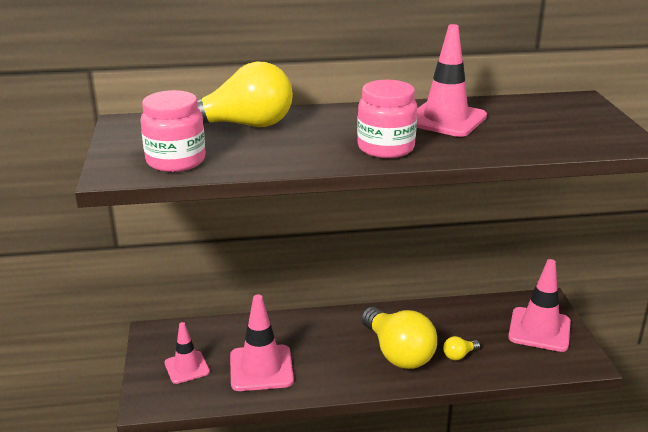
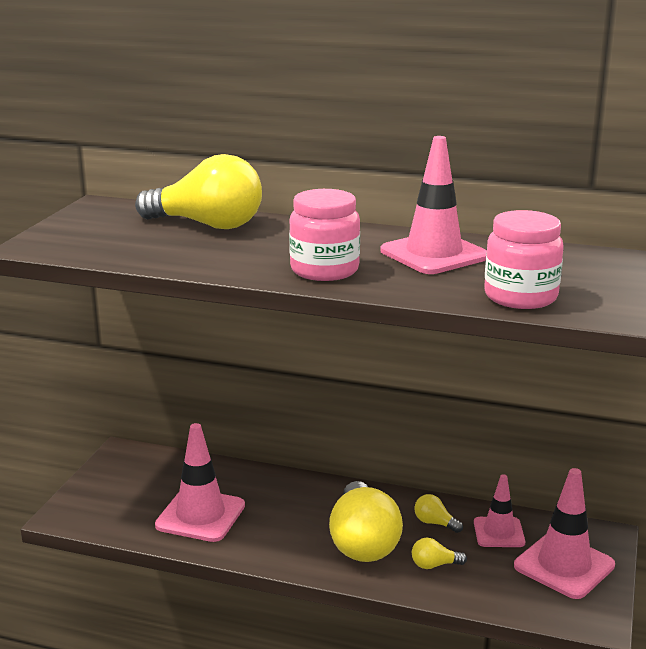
camera: 25 degrees right, 5 degrees down
pink jar [141,90,205,172] -> pink jar moved to [484,210,564,309]
pink traffic cone [164,322,210,384] -> pink traffic cone moved to [474,474,525,547]
none -> yellow light bulb [414,494,463,533]

